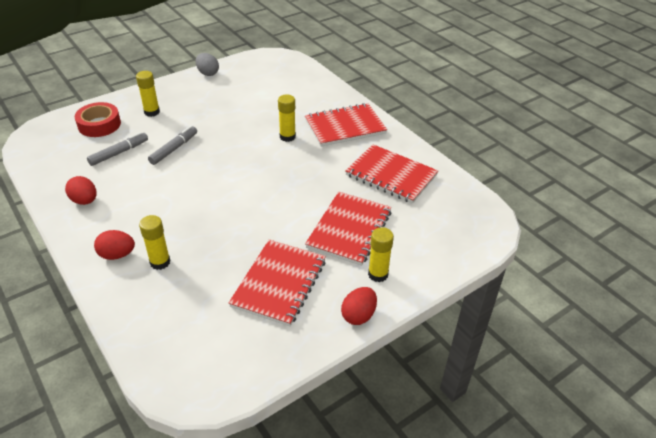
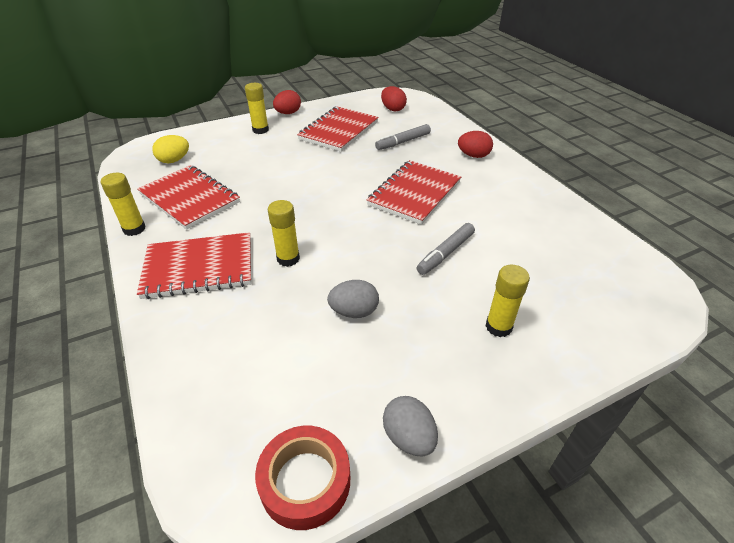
camera: 170 degrees left, 0 degrees up
red egg [65,176,97,205] -> red egg moved to [381,86,407,111]
red tape [75,102,121,137] -> red tape moved to [255,426,350,530]
grey marker [87,132,148,166] -> grey marker moved to [375,124,431,150]
yellow glue stick [139,215,170,270] -> yellow glue stick moved to [101,173,146,236]
red notebook [305,192,392,266] -> red notebook moved to [367,160,461,225]
none -> yellow egg [152,135,189,163]
none -> grey egg [327,280,379,318]

